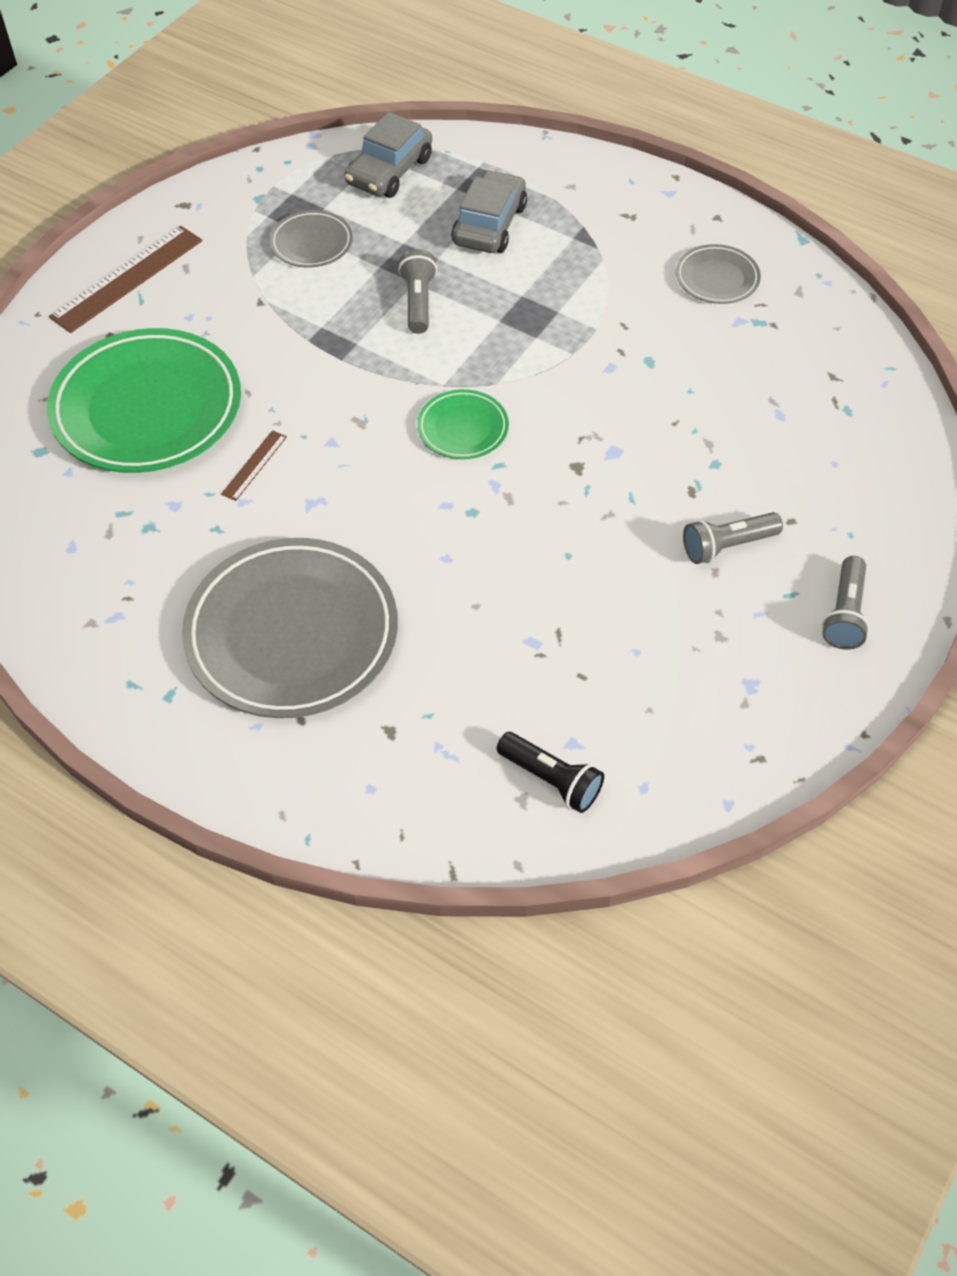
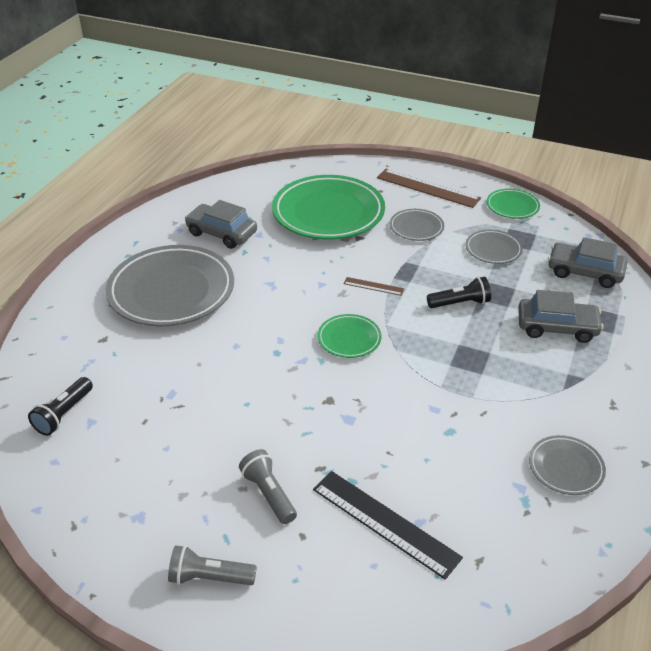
camera: 80 degrees right, 15 degrees down
brown ruler [221,430,287,501] -> brown ruler moved to [343,277,404,296]
grey flashlight [399,249,437,334] -> black flashlight [427,276,491,308]
none -> grey car [185,200,257,249]
none -> black ruler [313,471,463,580]
none -> grey plate [390,209,444,241]
none -> green plate [487,189,540,219]

